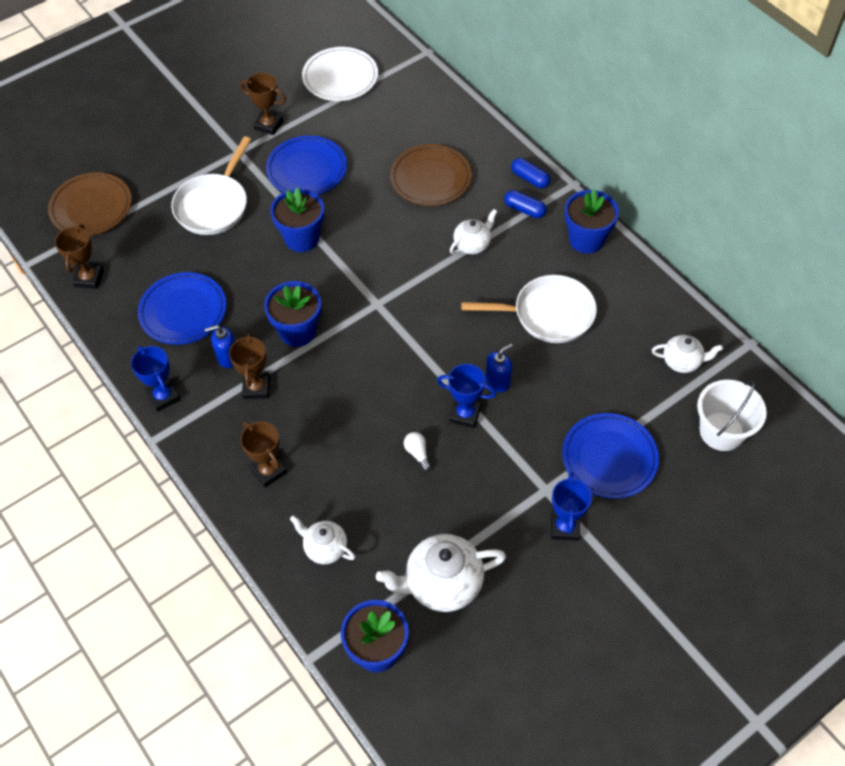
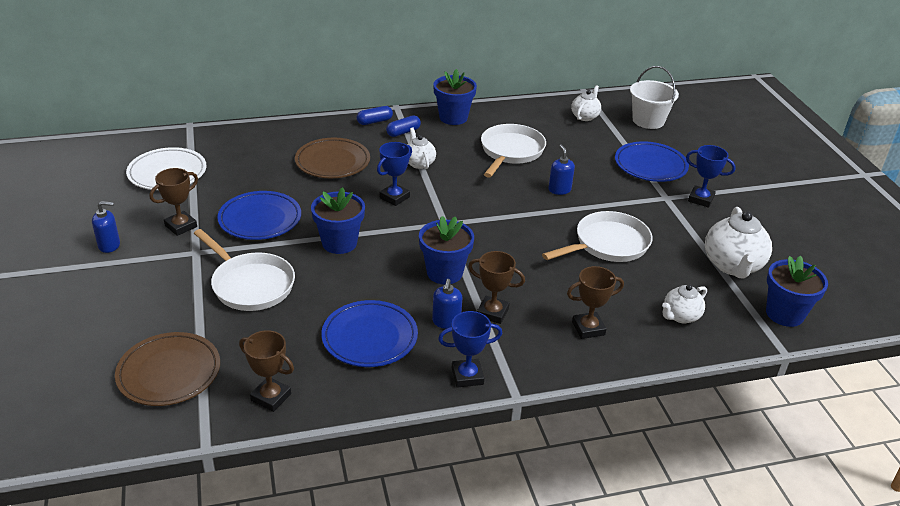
camera: 70 degrees left, 20 degrees down
white light bulb [404,432,431,471] -> white pan [542,211,653,262]
blue trophy [437,364,496,428] -> blue trophy moved to [377,142,412,206]
none -> blue soap dispenser [92,201,120,253]

